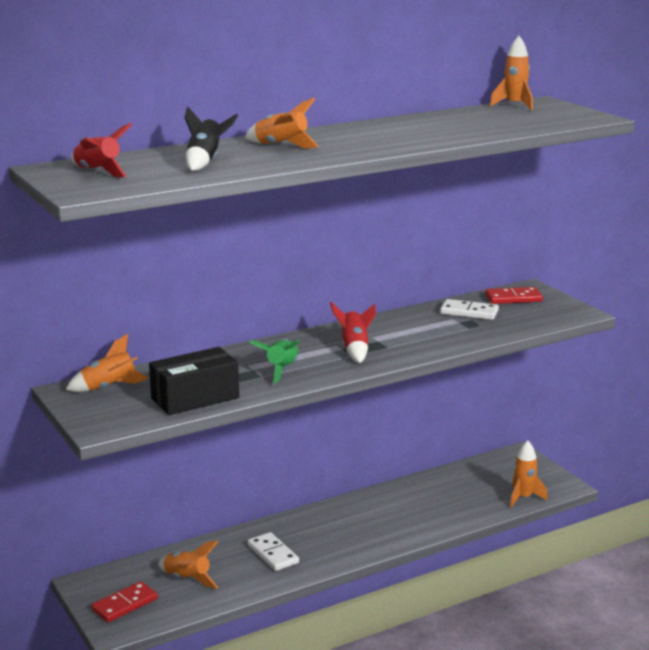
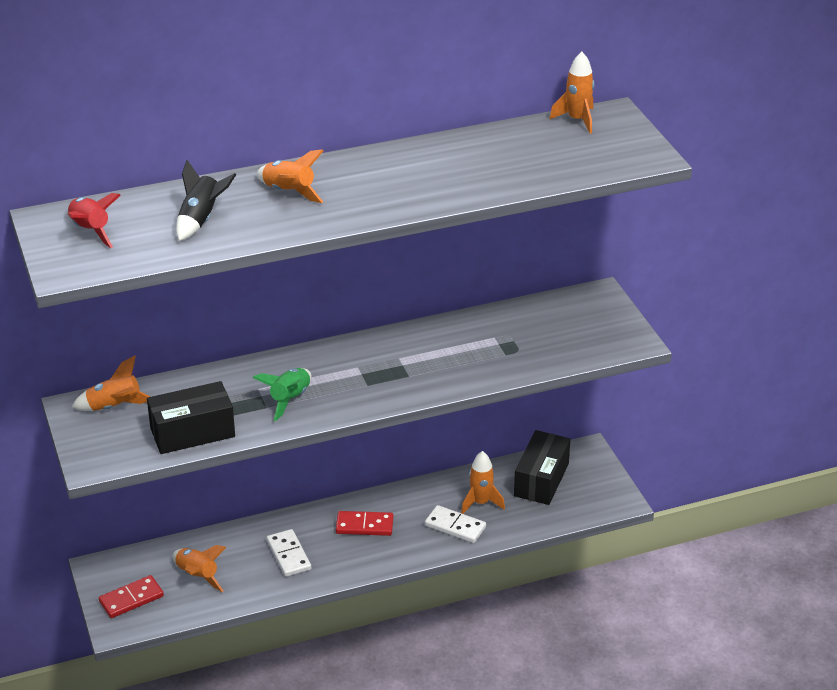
camera: 10 degrees right, 15 degrees up
red rocket [330,302,376,363] -> none
white domino [440,299,499,320] -> white domino moved to [425,505,486,543]
red domino [485,287,543,304] -> red domino moved to [336,511,394,536]
orange rocket [510,440,548,508] -> orange rocket moved to [461,451,505,514]
none -> black box [514,430,570,505]

